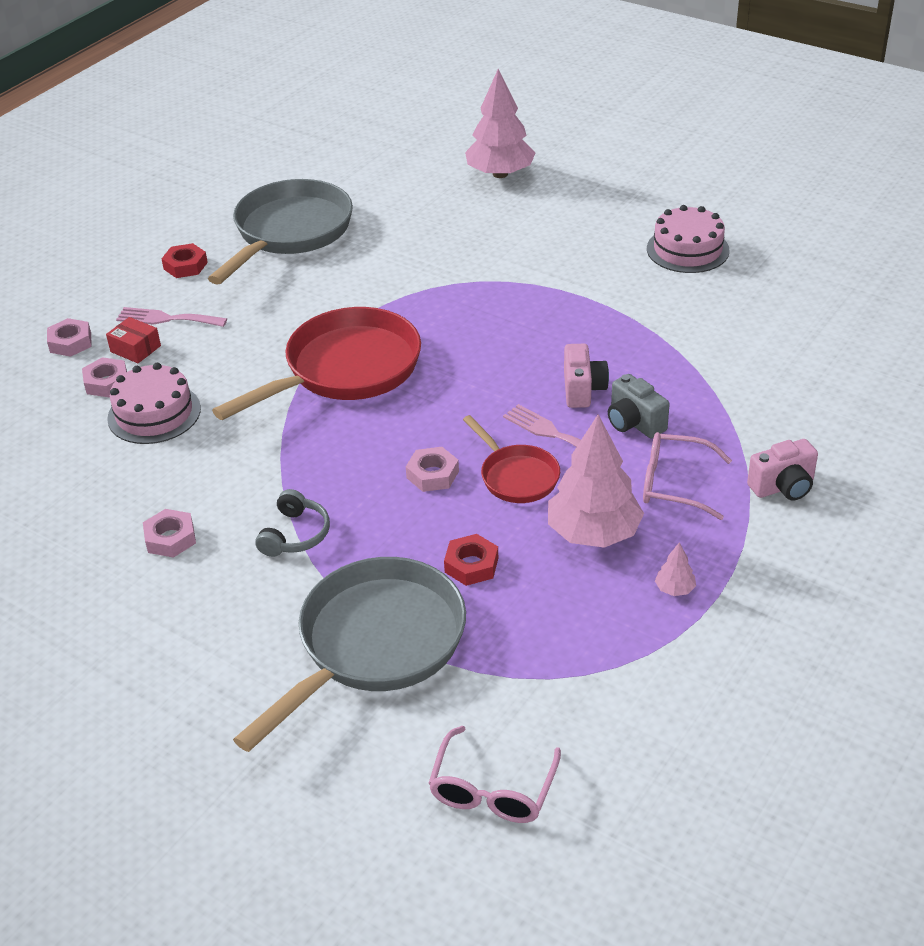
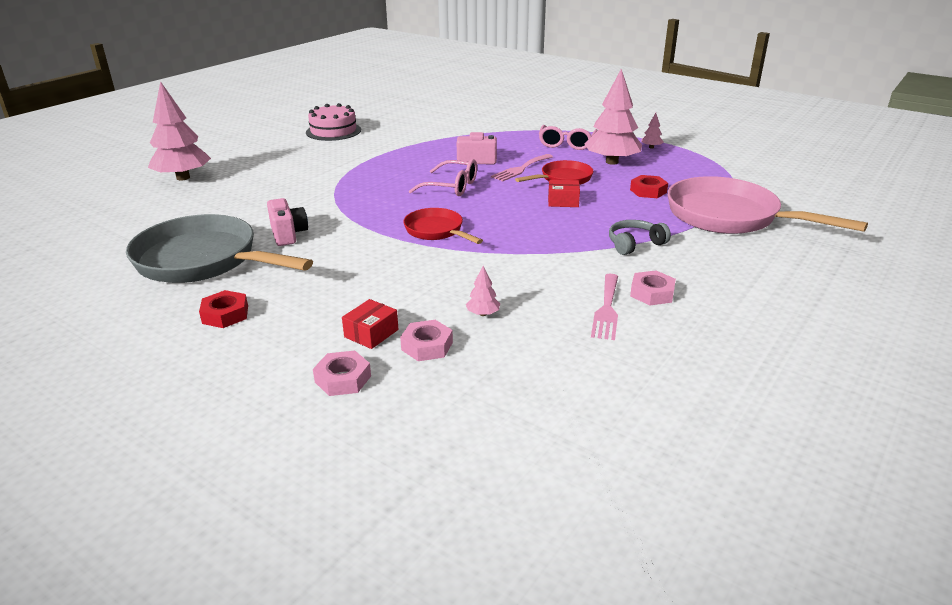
camera: 90 degrees left, 10 degrees down
pink cake [107,363,201,444] -> pink tree [466,266,500,316]
pink fork [116,307,227,327] -> pink fork moved to [591,274,618,340]
red pan [212,307,421,420] -> red pan [403,208,483,244], size x0.53
grey pan [233,557,466,752] -> pink pan [668,176,868,234]
grey headphones [255,489,330,557] -> grey headphones turned 45 degrees counterclockwise [609,220,671,255]
pink nut [406,447,459,492] -> red box [548,180,580,207]
pink glasses [428,726,561,823] -> pink glasses moved to [409,159,477,196]
grey camera [608,374,670,438] -> none
pink camera [747,439,818,500] -> pink camera moved to [267,198,308,246]

